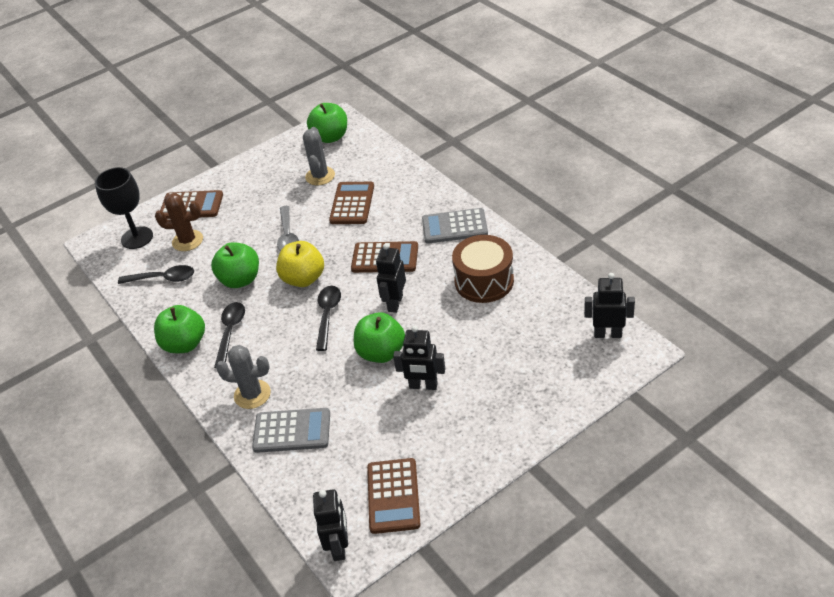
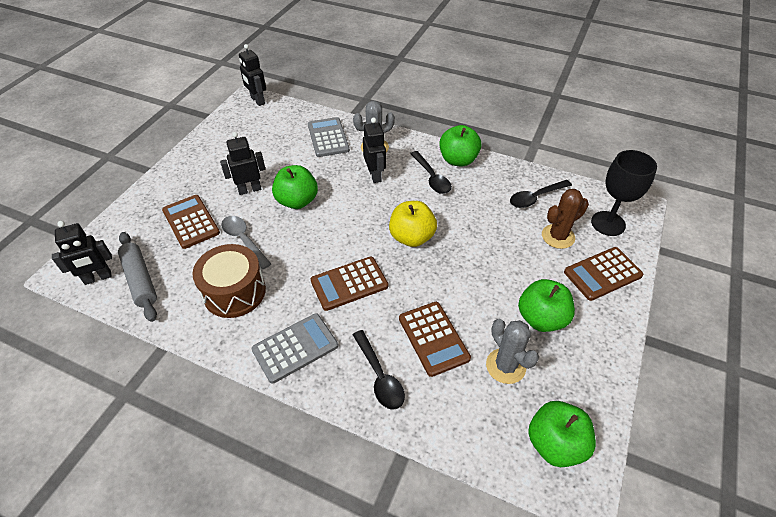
camera: 145 degrees right, 5 degrees up
green apple [211,242,259,288] -> green apple moved to [518,279,575,332]
grey calculator [252,408,330,453] -> grey calculator turned 105 degrees clockwise [308,117,350,157]
grey spoon [277,206,299,251] -> grey spoon moved to [221,216,271,269]
black spoon [316,286,341,351] -> black spoon moved to [353,330,405,410]
brown calculator [367,458,421,534] -> brown calculator moved to [162,195,220,249]
black robot [376,244,406,313] -> black robot moved to [363,118,386,183]
none -> grey rolling pin [118,232,157,322]

